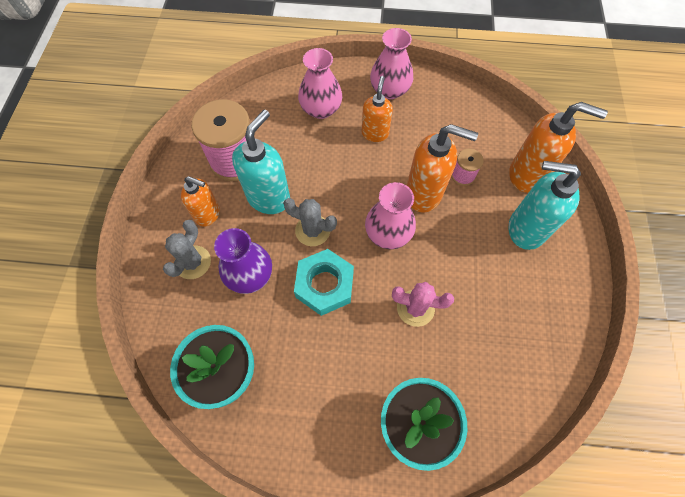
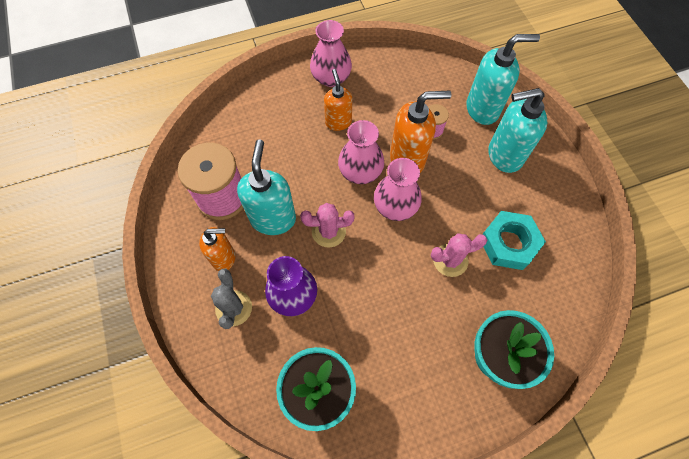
camera: 25 degrees left, 0 degrees up
grey cactus [283,198,337,246] -> pink cactus [300,203,354,247]
turquoise nut [294,249,354,316] -> turquoise nut moved to [482,211,546,270]
pink vase [298,48,342,119] -> pink vase moved to [338,120,384,184]
orange soap dispenser [509,102,608,193] -> turquoise soap dispenser [467,34,540,125]

